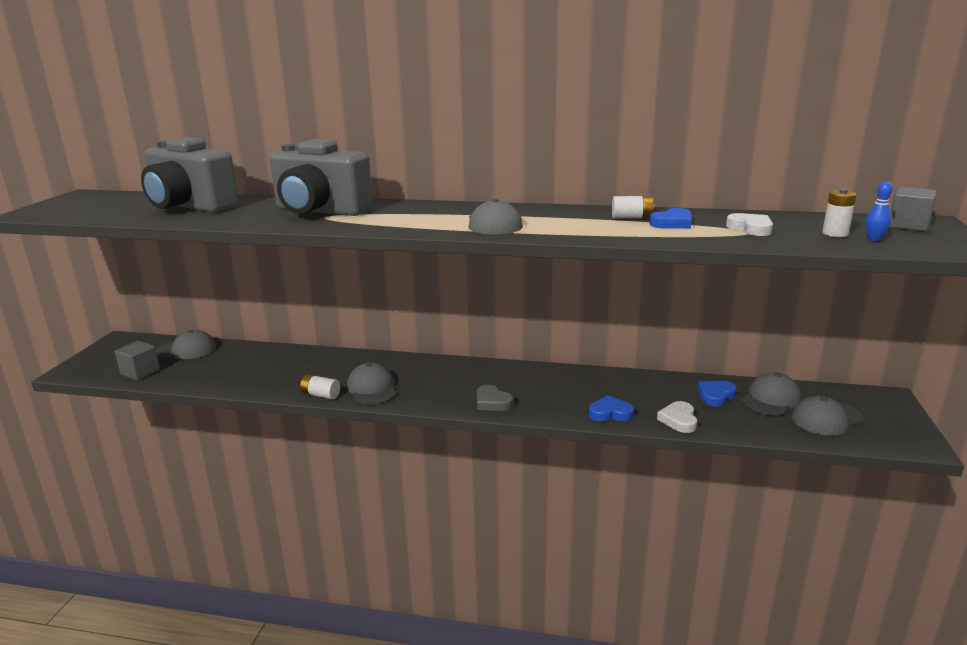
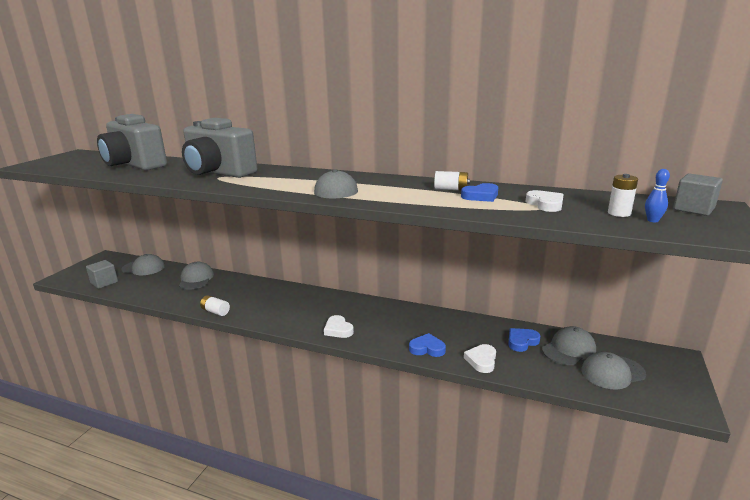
camera: 10 degrees right, 0 degrees up
grey cap [347,362,396,405] -> grey cap moved to [179,262,214,290]
grey heart [477,385,513,411] -> white heart [324,315,354,338]

